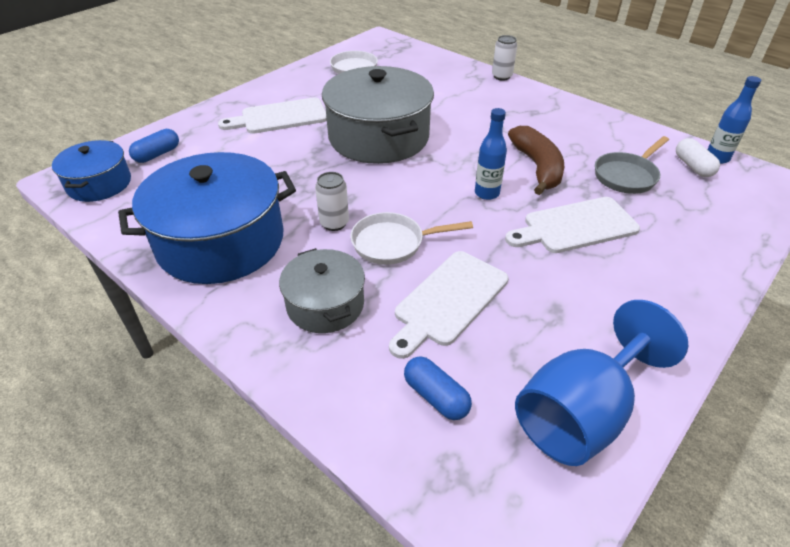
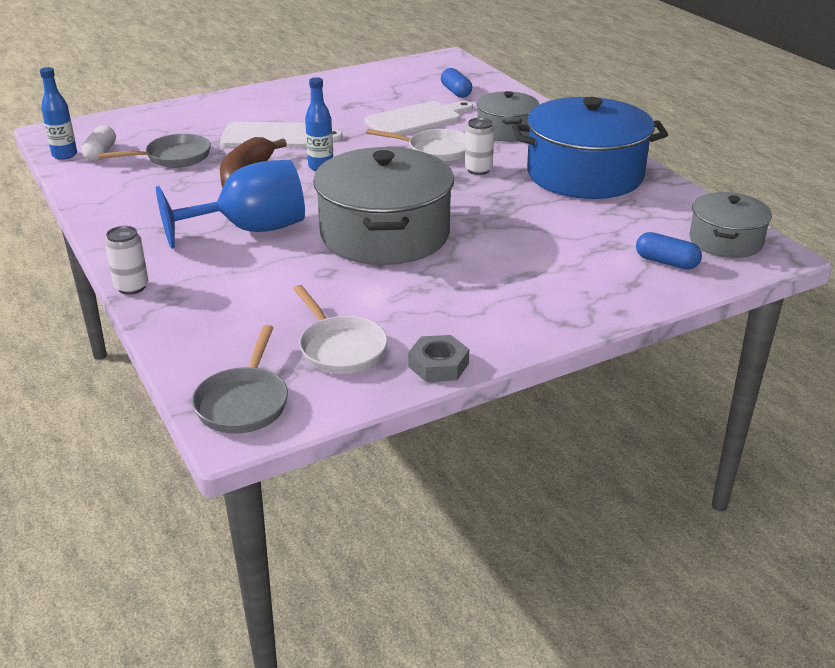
camera: 160 degrees left, 10 degrees down
blue pot [52,140,131,202] -> grey pot [690,192,772,258]
blue capsule [129,129,179,163] -> blue capsule turned 60 degrees clockwise [636,232,702,270]
white cutting board [218,97,327,134] -> none
blue goblet [515,300,688,466] -> blue goblet moved to [156,160,305,249]
none -> grey pan [192,325,288,434]
none -> grey nut [408,335,469,382]

